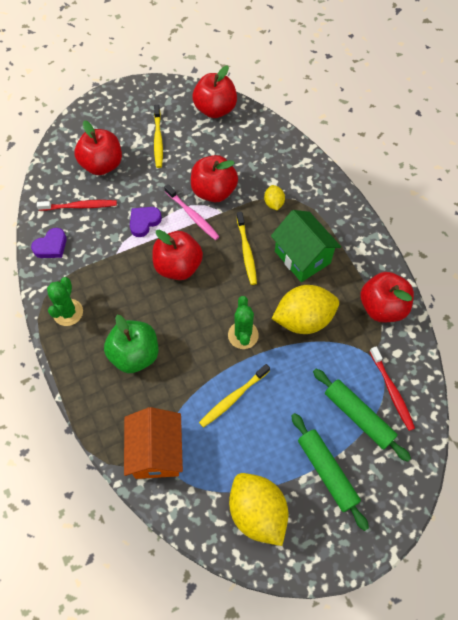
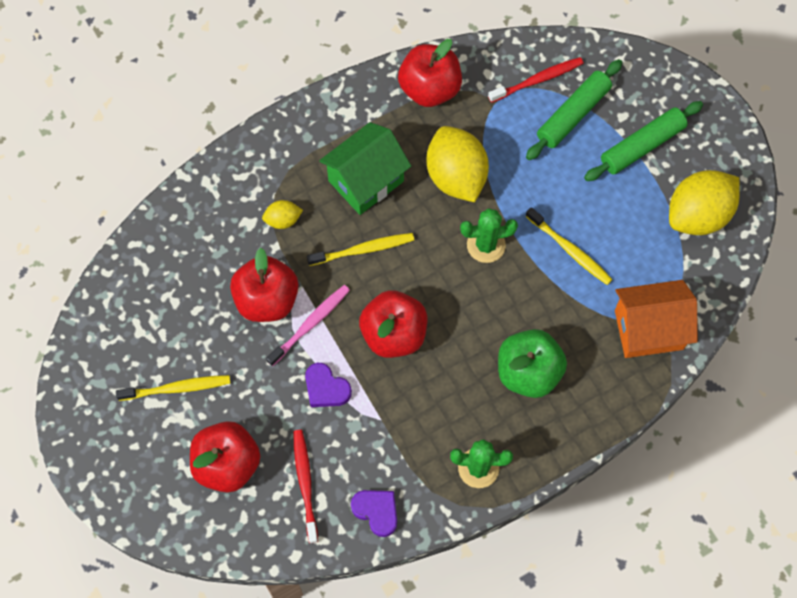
camera: 95 degrees left, 5 degrees up
red apple [193,65,237,118] -> none

